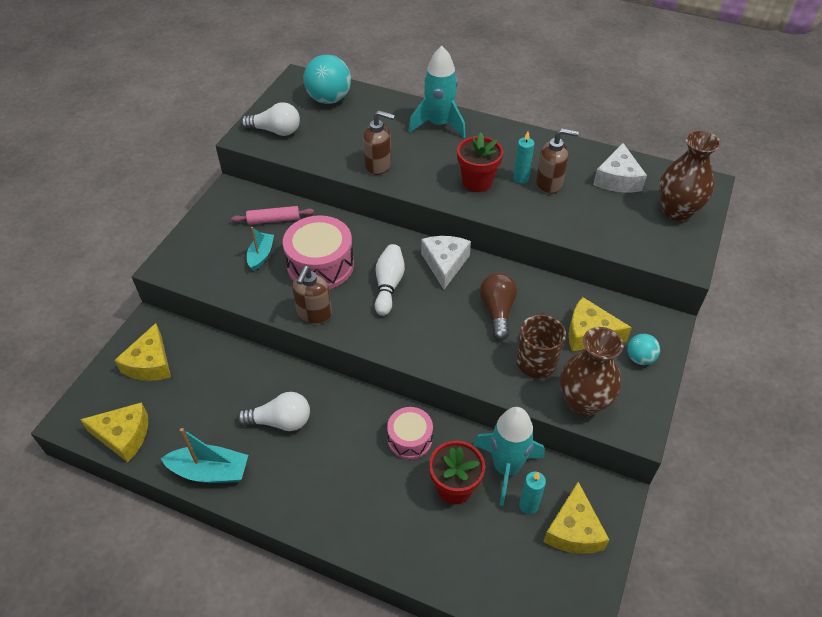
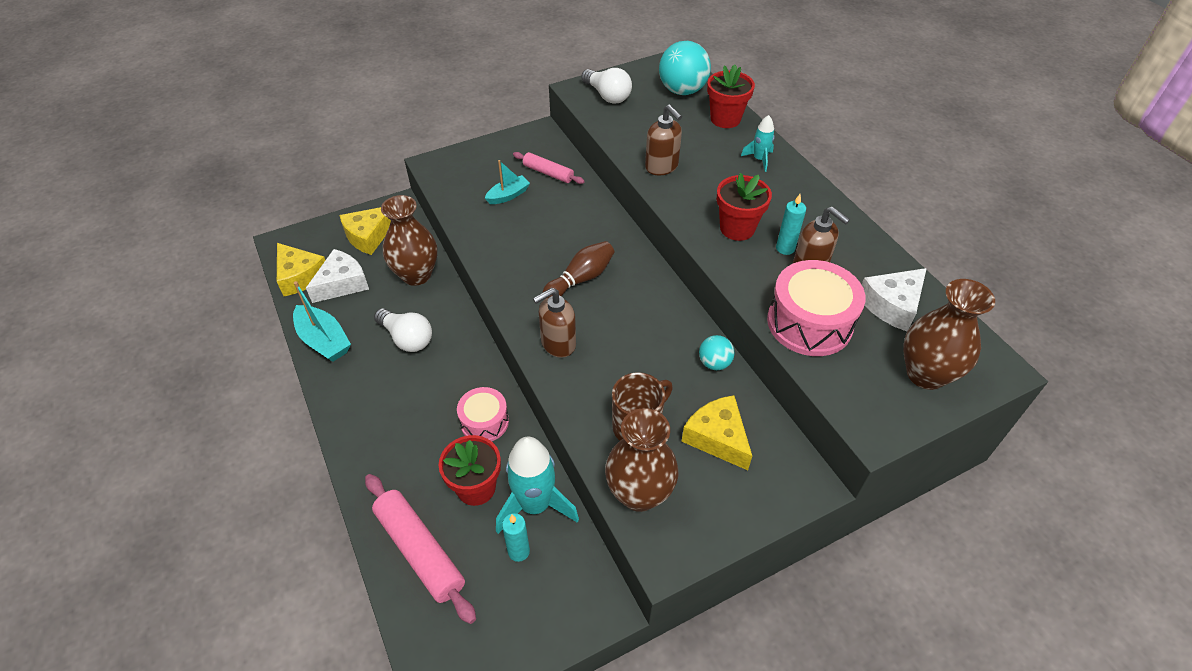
camera: 40 degrees right, 0 degrees up
pink drum [283,215,354,289] -> pink drum moved to [767,260,866,356]
brown soap dispenser [292,266,332,324] -> brown soap dispenser moved to [533,288,576,358]
white bowling pin [375,244,405,316] -> brown bowling pin [543,241,614,299]
turquoise rocket [409,46,466,138] -> turquoise rocket [741,115,775,172], size x0.51
white cheese [421,236,471,289] -> white cheese moved to [306,249,369,303]
brown light bulb [480,273,517,340] -> none
yellow cheese [543,482,609,554] -> none
turquoise ball [627,334,660,365] -> turquoise ball moved to [699,335,735,370]
none -> pink rolling pin [365,474,476,624]
none -> brown vase [381,195,437,286]
none -> red flower pot [707,65,755,128]

